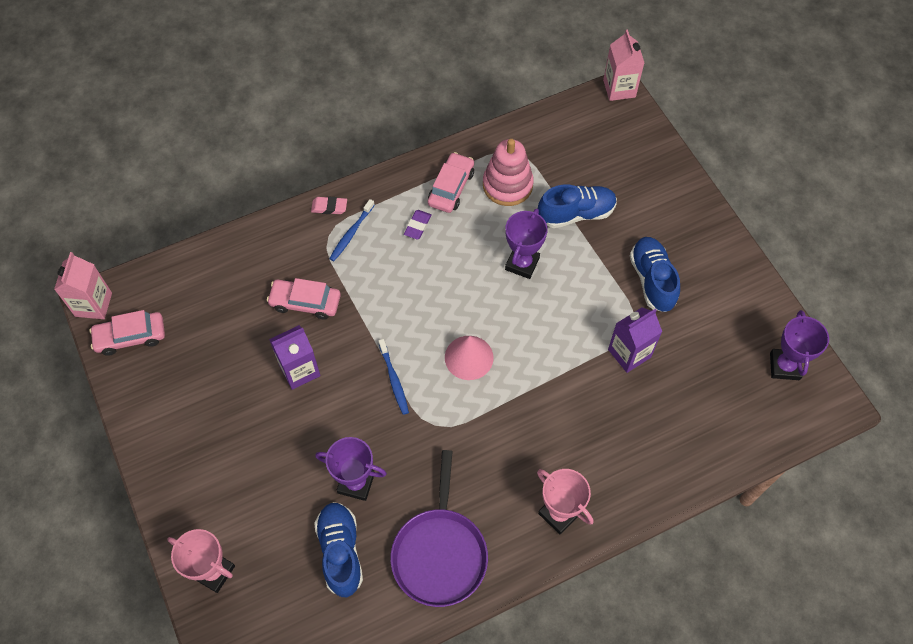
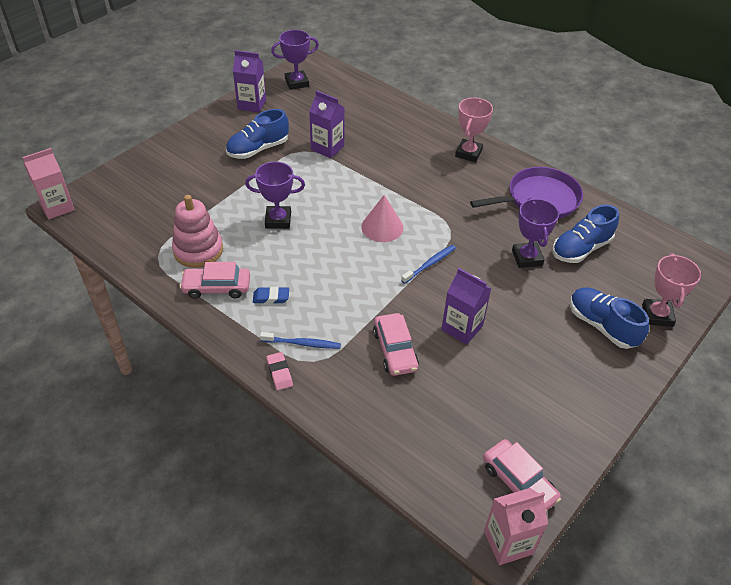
camera: 115 degrees left, 15 degrees down
purple eraser [404,210,432,240] -> blue eraser [253,287,289,304]
blue shoe [538,184,617,228] -> blue shoe moved to [570,288,649,349]
none -> purple carton [233,50,266,113]

